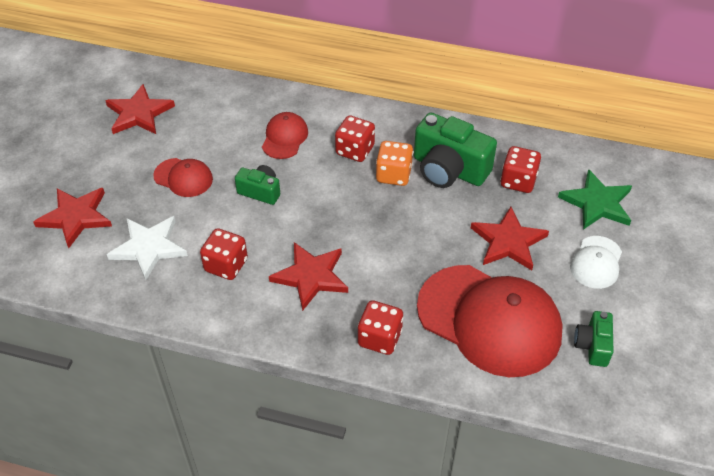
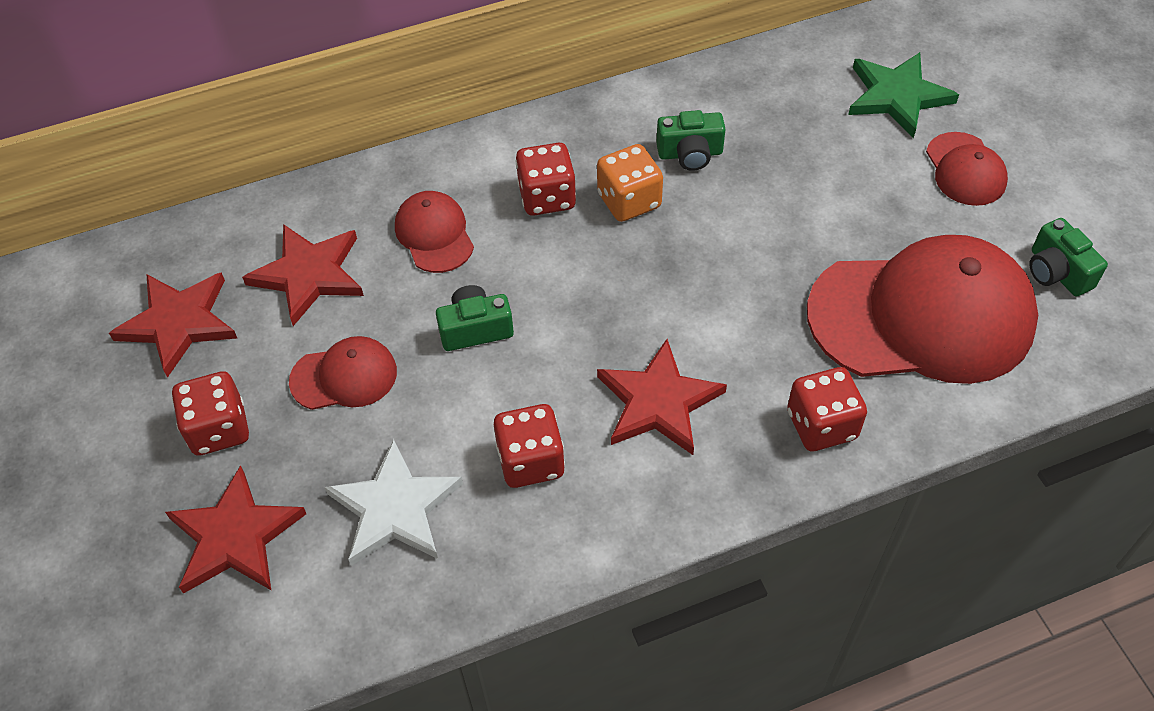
camera: 35 degrees left, 5 degrees up
green camera [414,113,497,188] -> green camera [656,110,726,171], size x0.54
red star [471,207,549,270] -> red star moved to [242,224,364,326]
red dice [500,146,541,193] -> red dice moved to [172,371,249,456]
white cap [570,236,622,289] -> red cap [926,132,1008,206]

